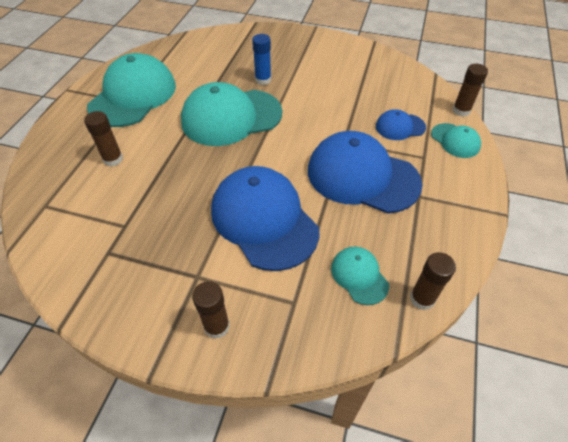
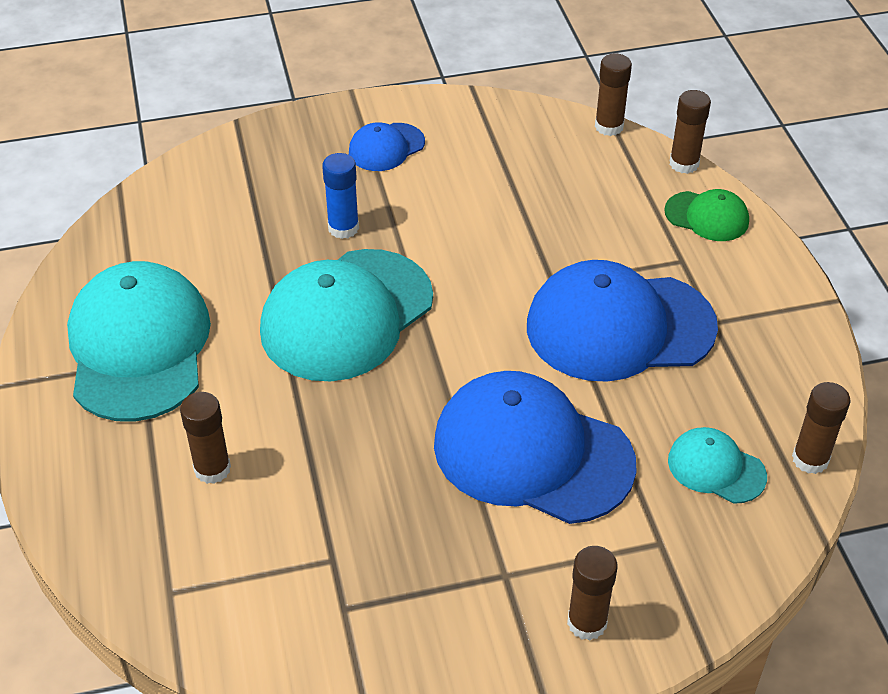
camera: 30 degrees left, 5 degrees down
blue cap [376,109,426,140] -> blue cap moved to [349,123,425,171]
turquoise cap [431,123,481,158] -> green cap [664,189,749,241]
none -> brown glue stick [595,54,632,136]

